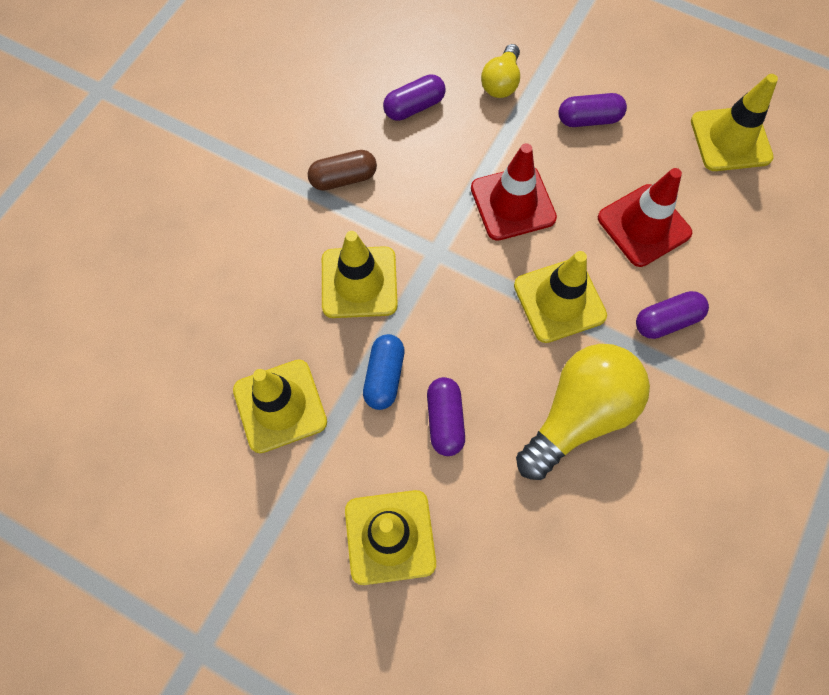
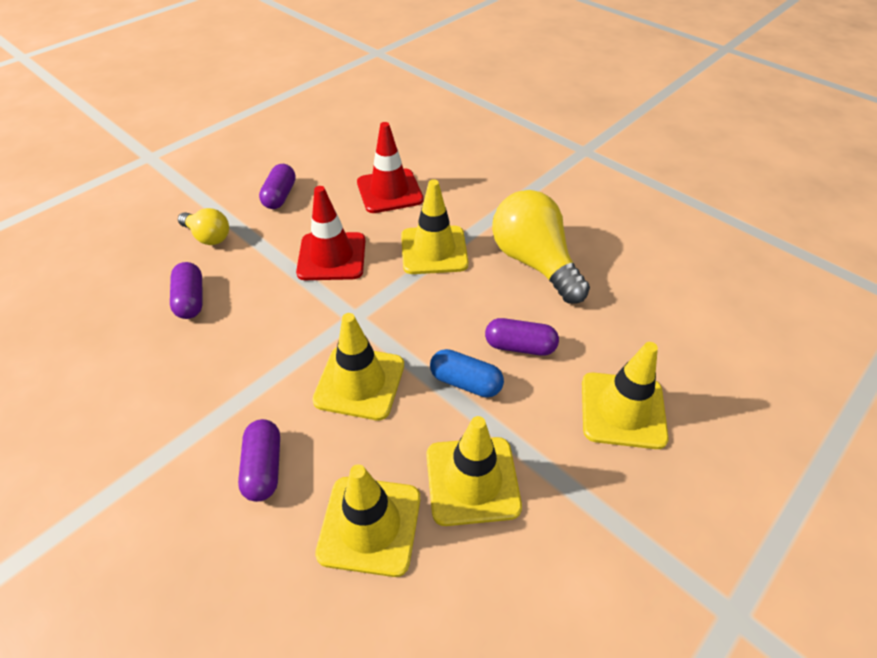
camera: 75 degrees left, 20 degrees down
brown capsule [308,150,377,191] -> none
purple capsule [636,291,709,339] -> purple capsule moved to [238,419,280,502]
yellow traffic cone [691,74,778,171] -> yellow traffic cone moved to [315,464,420,577]

